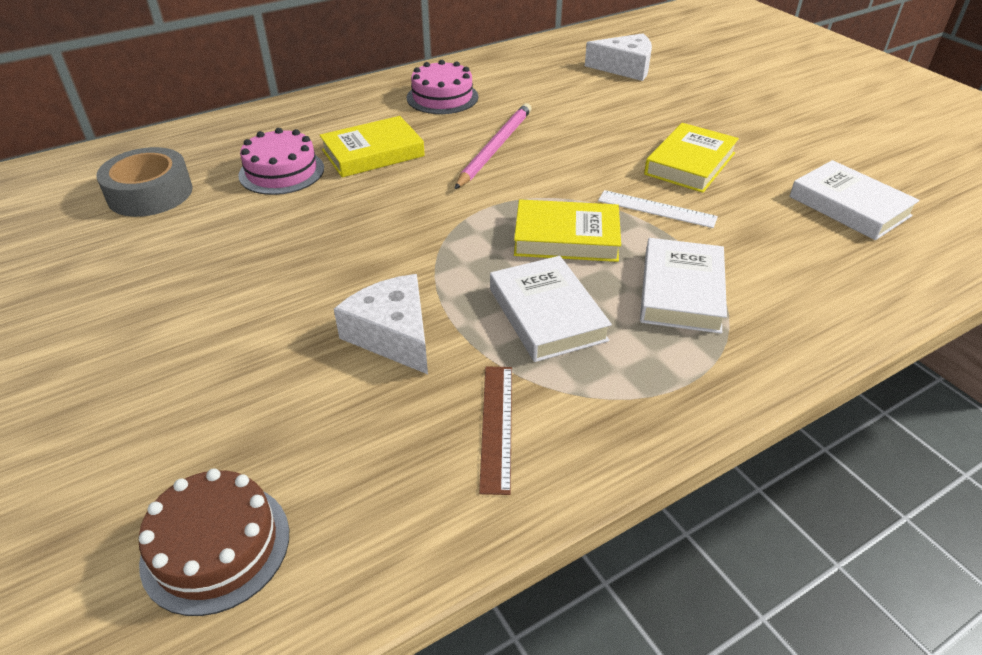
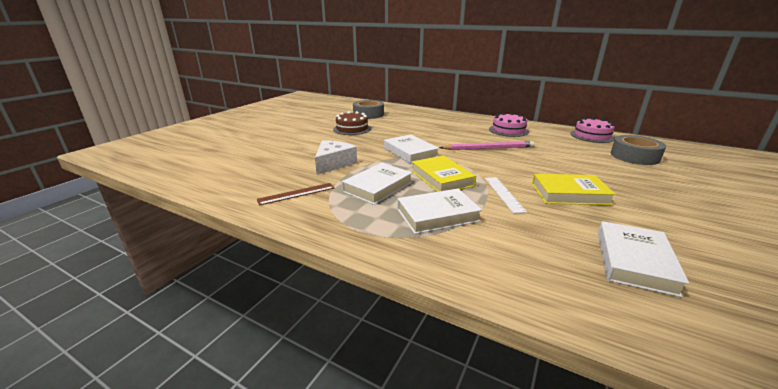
camera: 60 degrees right, 15 degrees down
brown cake [139,468,289,616] -> brown cake moved to [333,111,371,135]
pink cake [238,128,324,195] -> pink cake moved to [570,117,615,143]
yellow book [319,116,425,177] -> none
white cheese [585,33,652,81] -> grey tape [611,135,666,165]
none -> white book [384,134,439,164]

